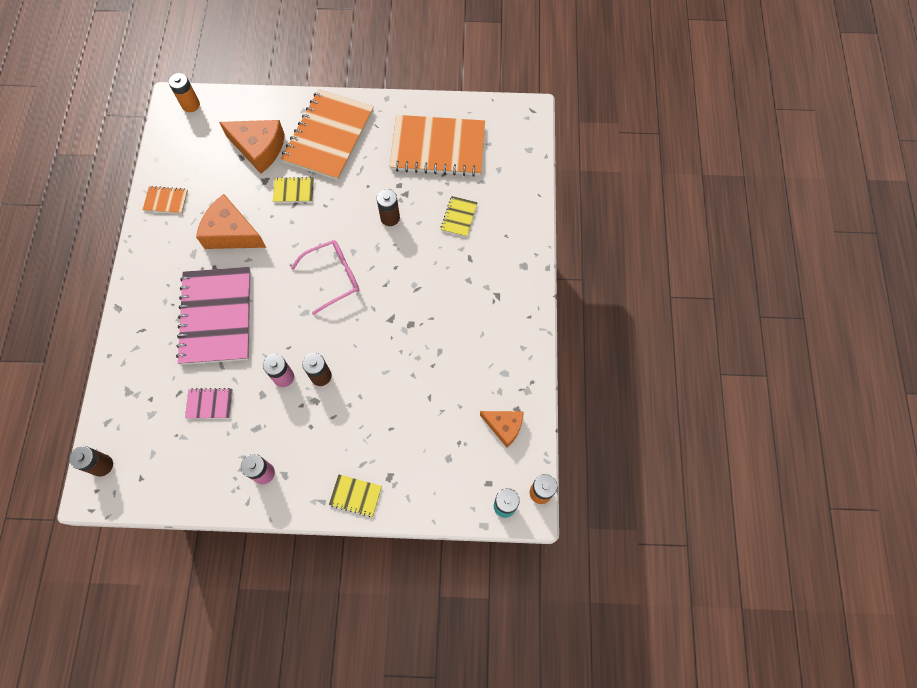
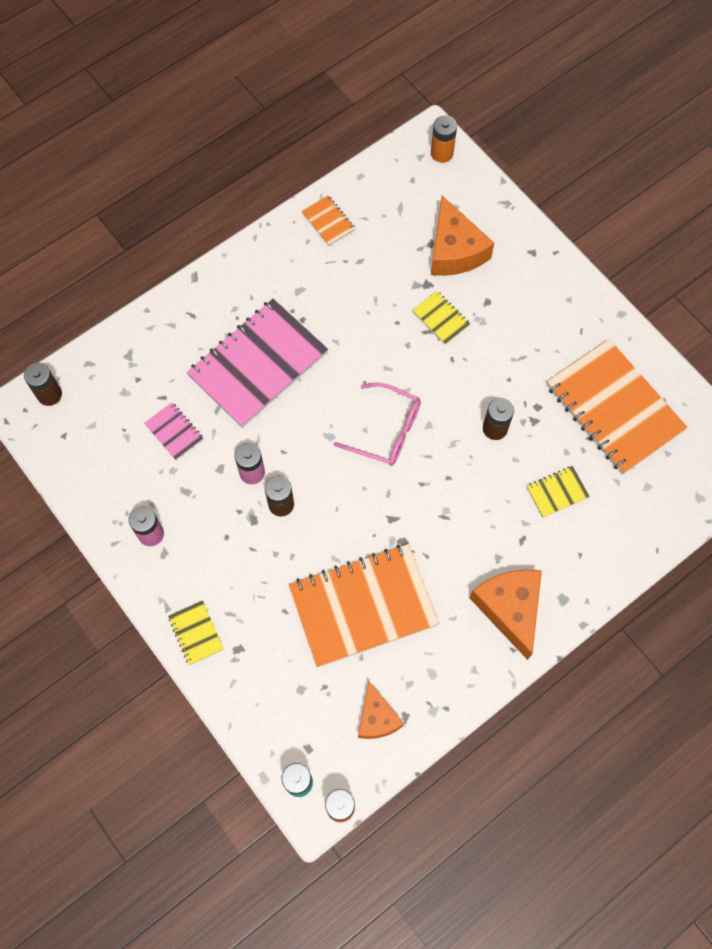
camera: 50 degrees right, 0 degrees up
orange cheese [196,194,266,249] -> orange cheese moved to [470,569,542,660]
orange notebook [281,89,374,180] -> orange notebook moved to [289,544,439,667]

